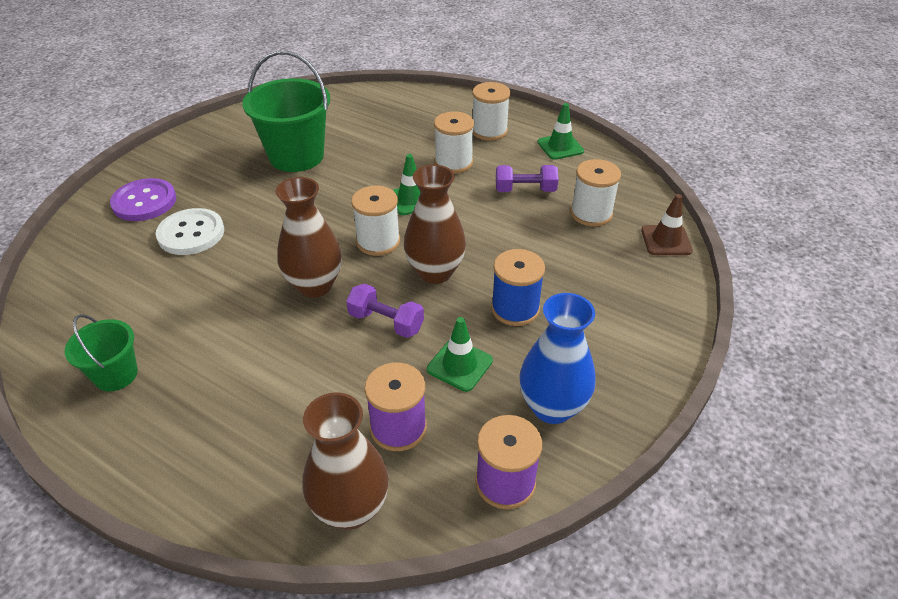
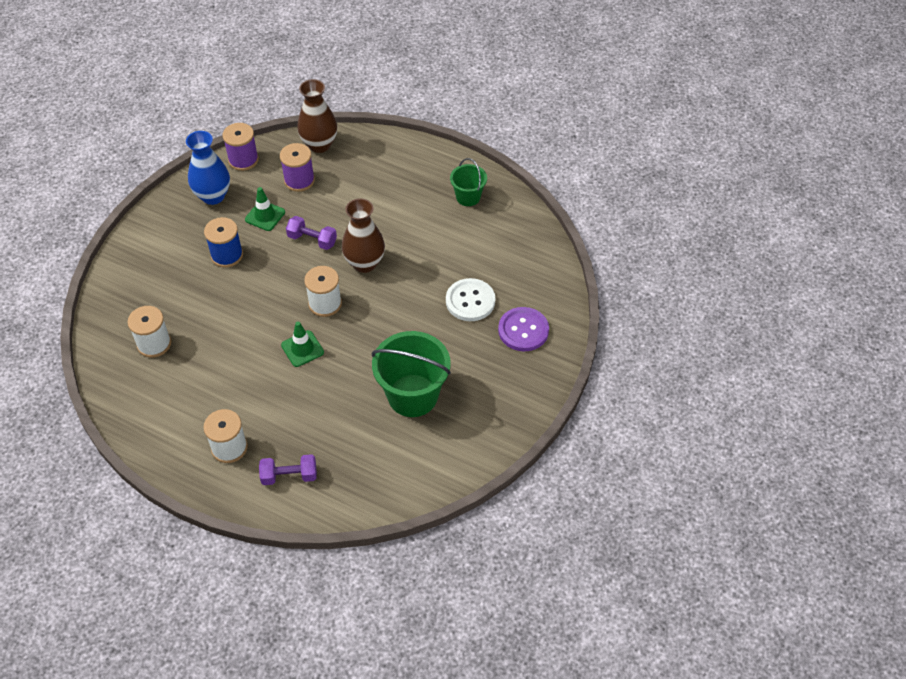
camera: 175 degrees right, 10 degrees up
brown vase [404,165,466,284] -> none
white spool [434,112,474,173] -> none
purple dumbbell [496,165,559,192] -> purple dumbbell moved to [259,454,317,485]
green traffic cone [537,103,584,160] -> none
brown traffic cone [641,194,693,255] -> none

